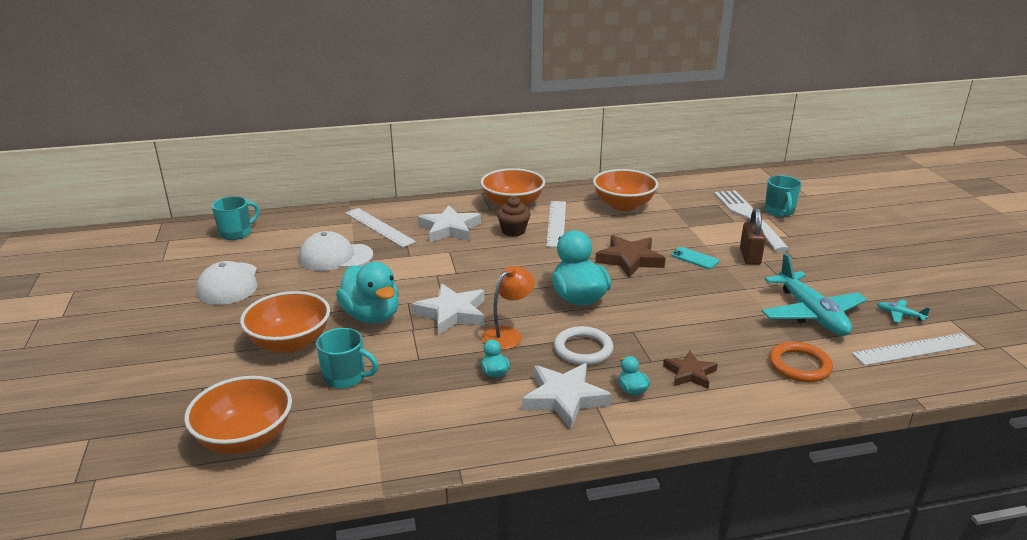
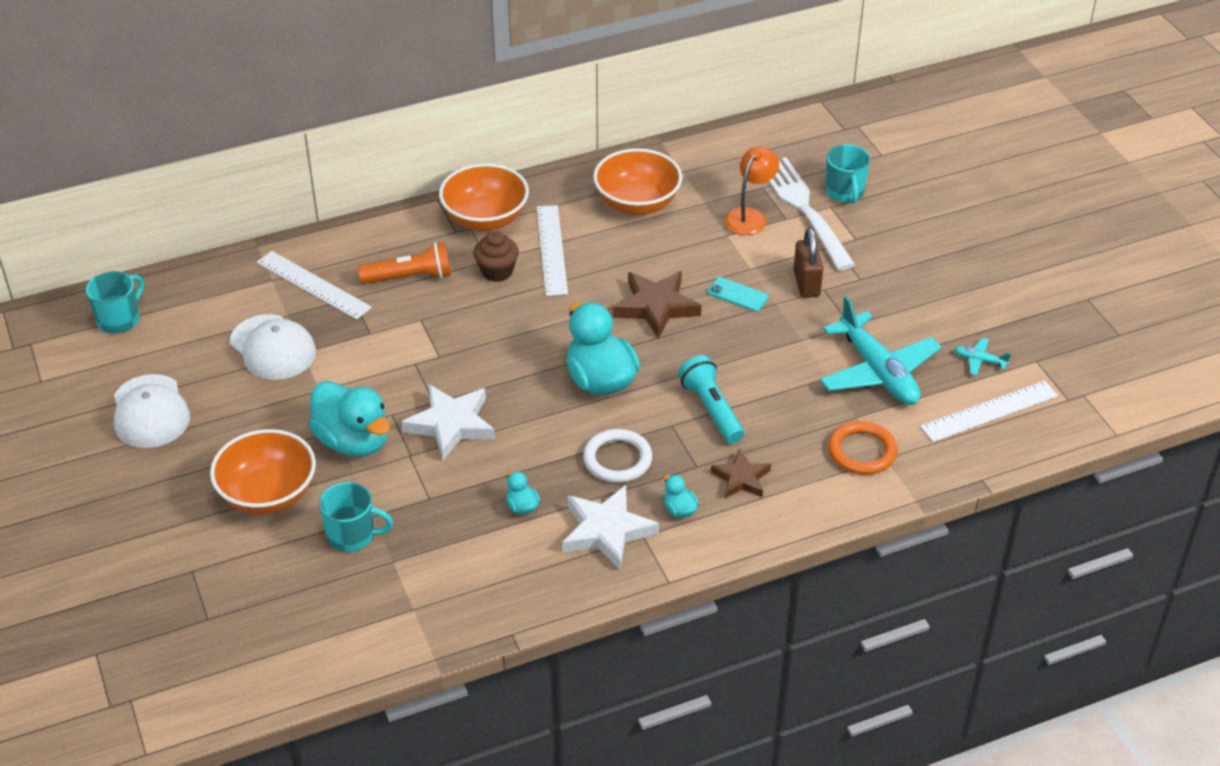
camera: 10 degrees left, 15 degrees up
orange bowl [184,376,292,454] -> none
white cap [299,231,373,271] -> white cap turned 120 degrees counterclockwise [230,314,316,380]
white star [418,205,481,242] -> orange flashlight [358,242,451,284]
orange lamp [482,266,535,350] -> orange lamp moved to [724,147,779,235]
none -> turquoise flashlight [678,355,744,444]

